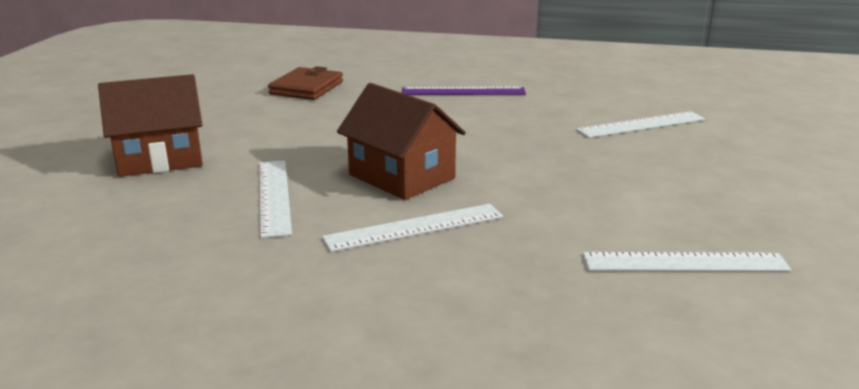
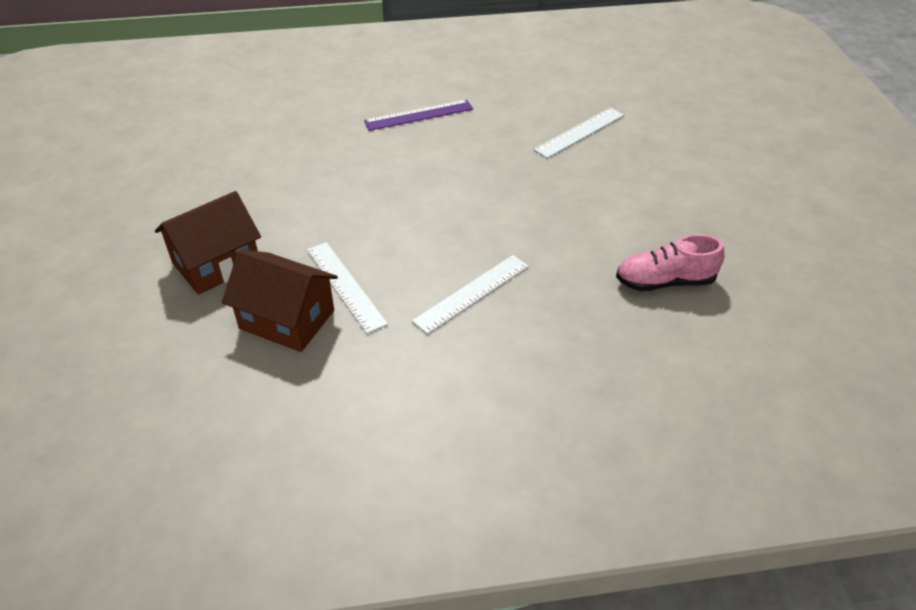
camera: 20 degrees left, 20 degrees up
brown wallet [268,66,343,100] -> none
brown house [337,83,466,200] -> brown house moved to [222,250,338,352]
white ruler [583,252,792,272] -> pink shoe [616,234,725,291]

